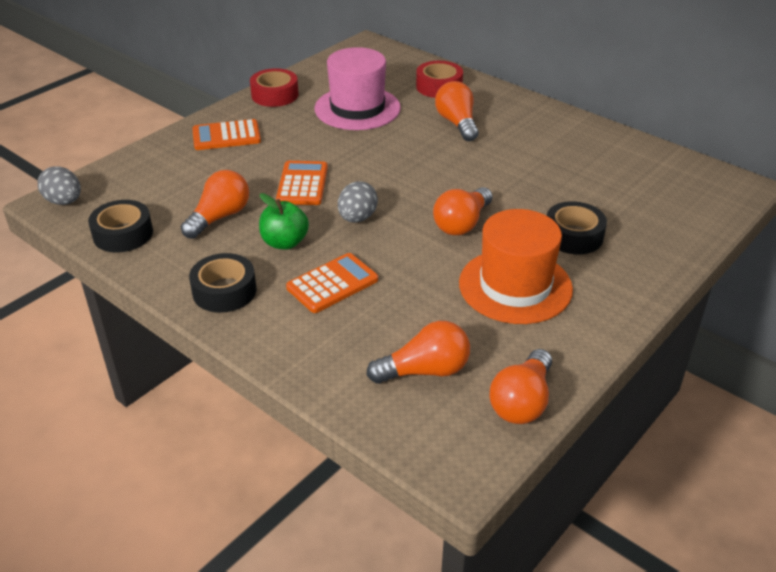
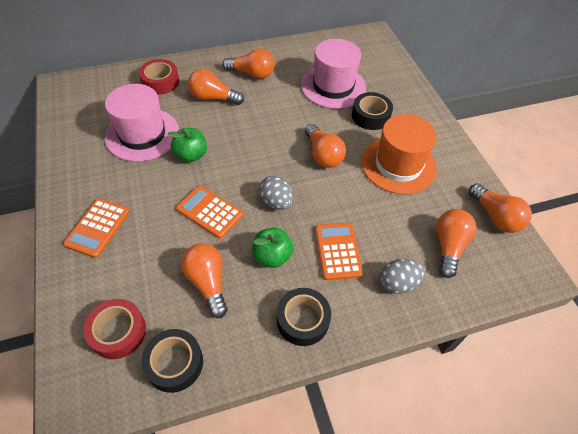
camera: 60 degrees left, 15 degrees up
grey egg [38,166,81,205] -> grey egg moved to [380,259,425,294]
red tape [250,68,299,107] -> red tape moved to [84,299,146,359]
none -> green apple [168,128,207,162]
none -> orange light bulb [222,49,275,79]
none -> pink hat [301,39,366,109]

